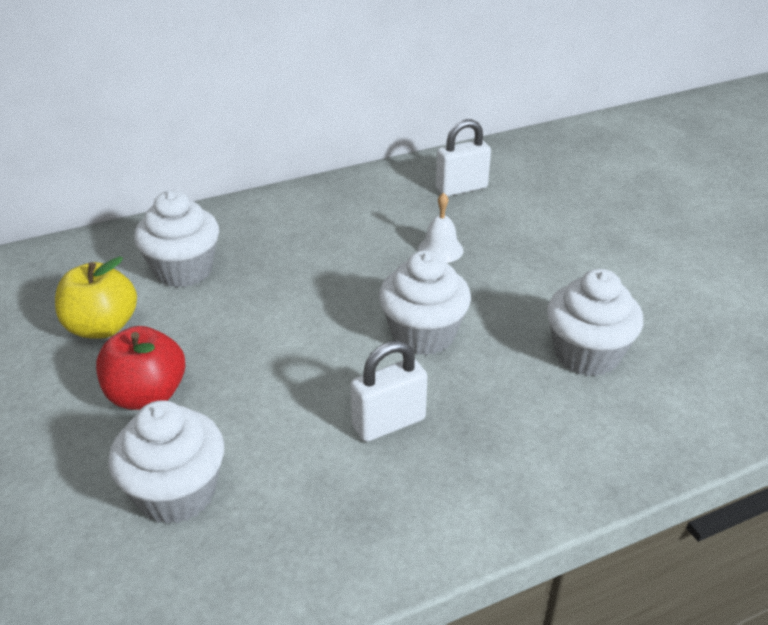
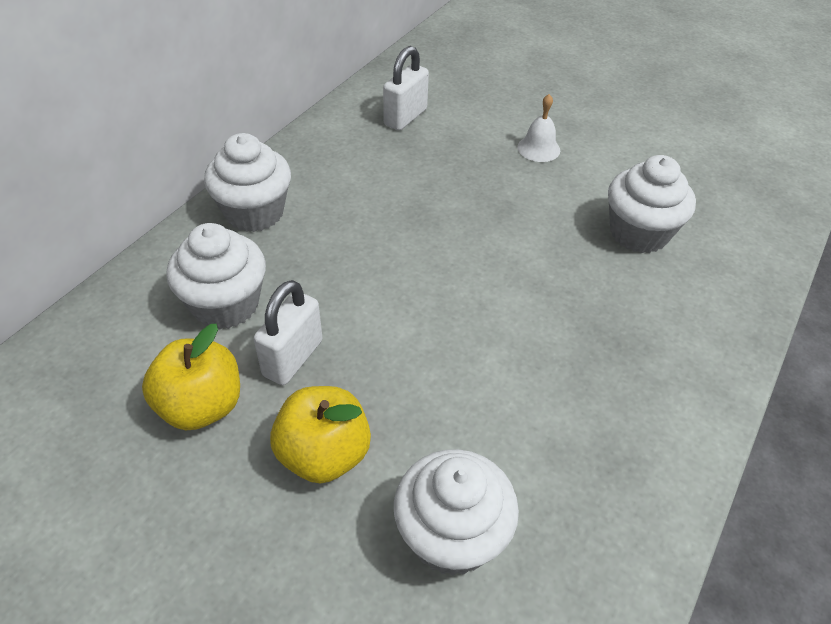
camera: 35 degrees left, 10 degrees up
red apple [96,326,185,410] -> yellow apple [270,386,371,484]
white padlock [351,340,427,442] -> white padlock moved to [254,280,322,385]
white cupcake [379,250,471,355] -> white cupcake moved to [204,133,291,232]
white bell [418,192,464,263] -> white bell moved to [517,94,560,162]

